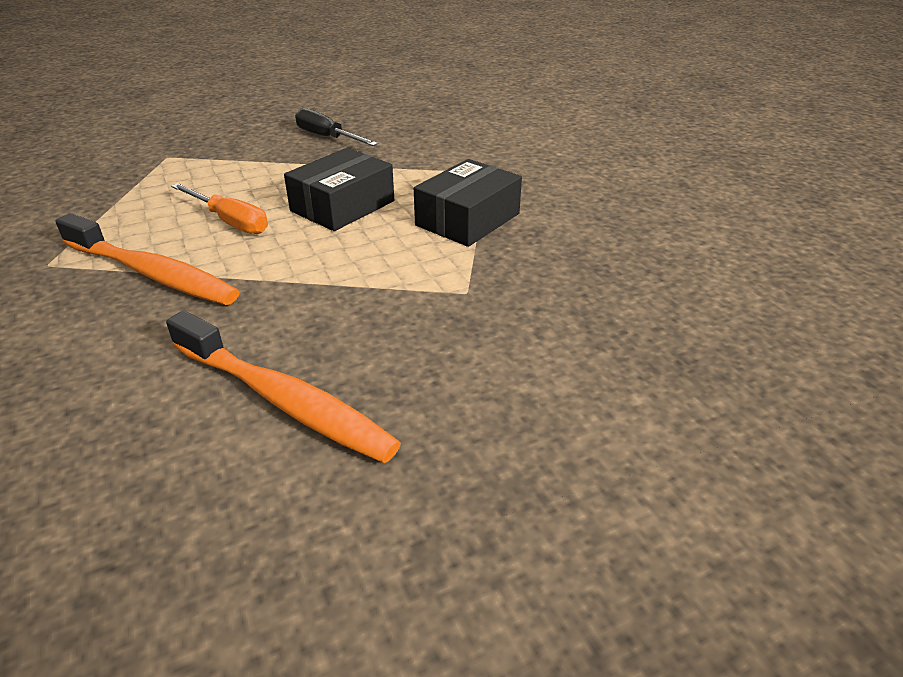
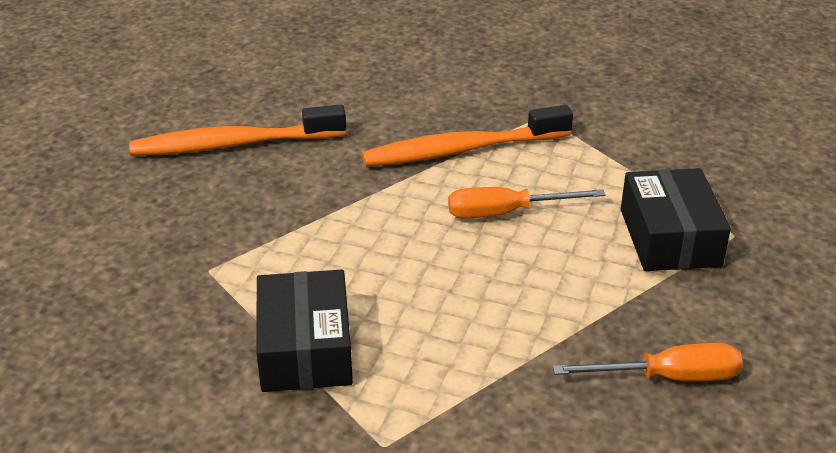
camera: 135 degrees right, 0 degrees up
black box [284,148,394,231] -> black box moved to [621,168,731,271]
black screwdriver [295,108,378,146] -> orange screwdriver [553,343,742,381]

